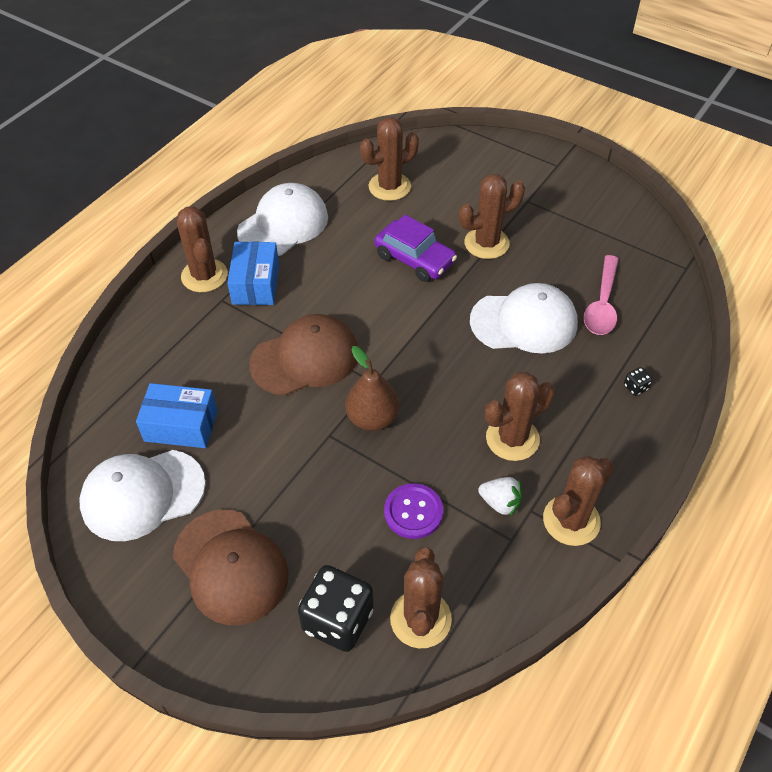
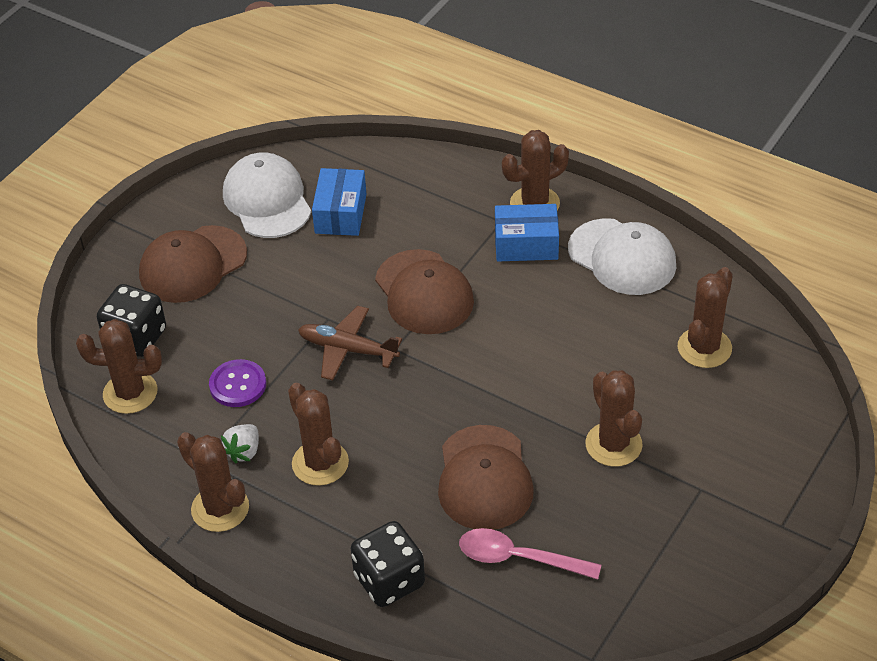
camera: 90 degrees right, 5 degrees down
brown pear [345,346,399,431] -> brown plane [298,306,402,380]
brown cactus [360,117,419,201] -> brown cactus turned 60 degrees clockwise [678,267,733,368]
purple car [374,215,457,282] -> none
white cap [470,283,578,354] -> brown cap [438,425,534,530]
black dice [624,367,652,396] -> black dice [351,521,425,607], size x2.48

